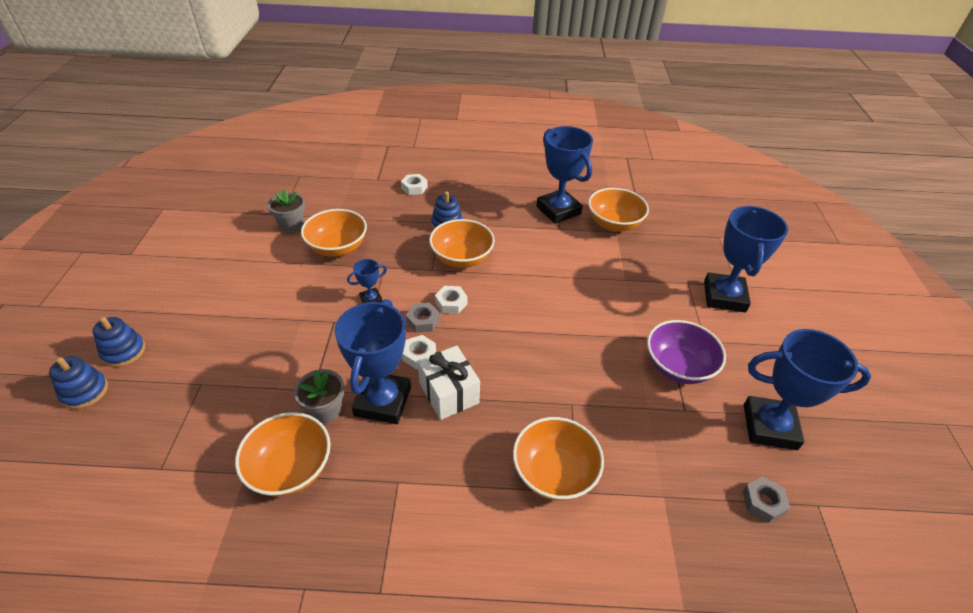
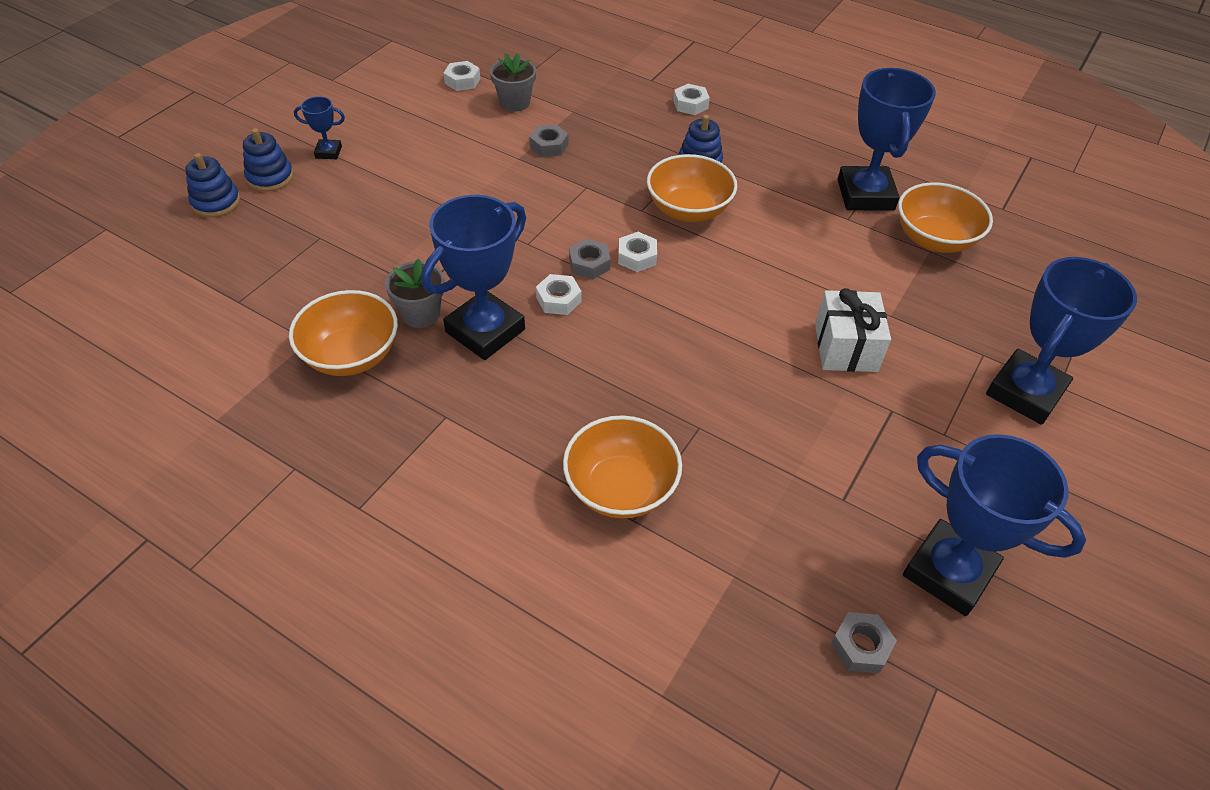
camera: 30 degrees right, 5 degrees up
orange bowl [301,209,367,257] -> grey nut [530,125,568,157]
blue trophy [347,259,387,303] -> blue trophy moved to [294,96,345,159]
white gift [418,346,480,420] -> white gift moved to [815,288,891,372]
purple bowl [647,320,726,384] -> none
none -> white nut [444,61,480,91]

